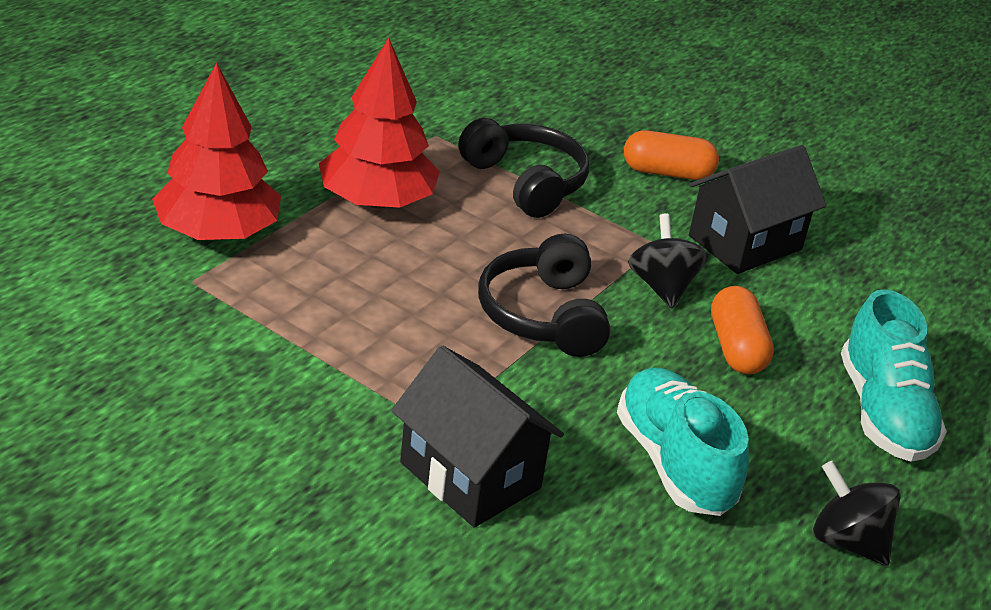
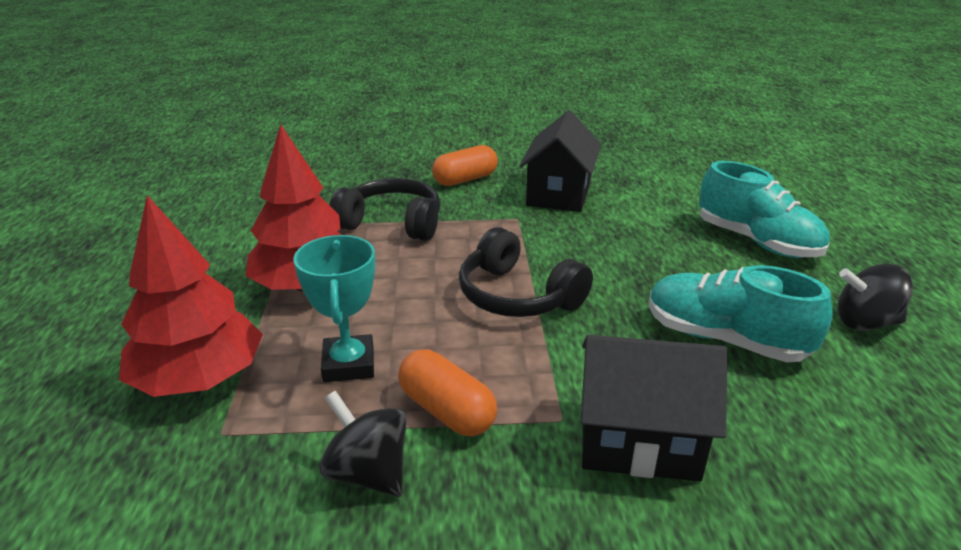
camera: 35 degrees left, 5 degrees down
black spinning top [628,214,708,308] -> black spinning top moved to [319,391,407,497]
orange capsule [711,286,774,374] -> orange capsule moved to [398,350,497,436]
none -> turquoise trophy [293,235,375,382]

